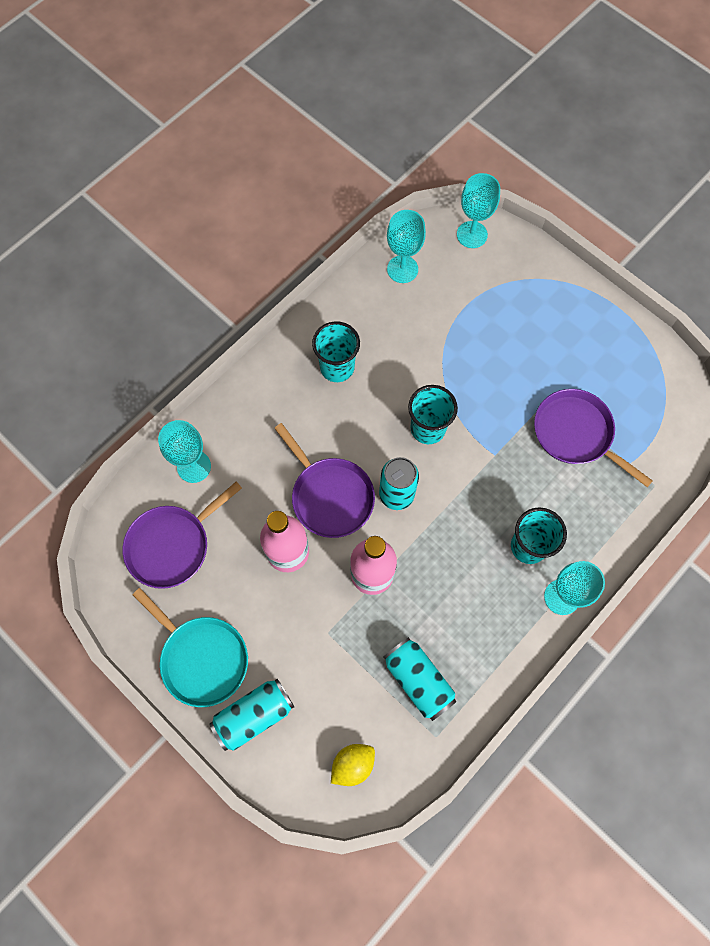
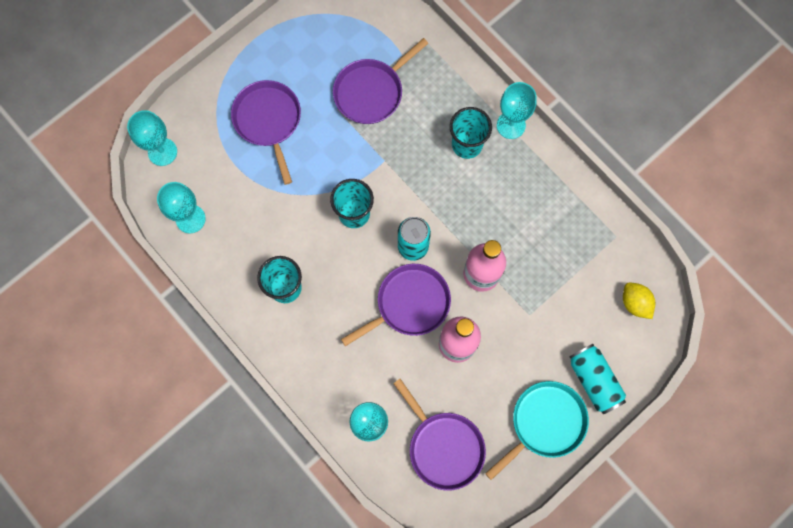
camera: 85 degrees left, 5 degrees up
turquoise can [383,637,456,721] -> none
none -> purple pan [231,80,301,185]

